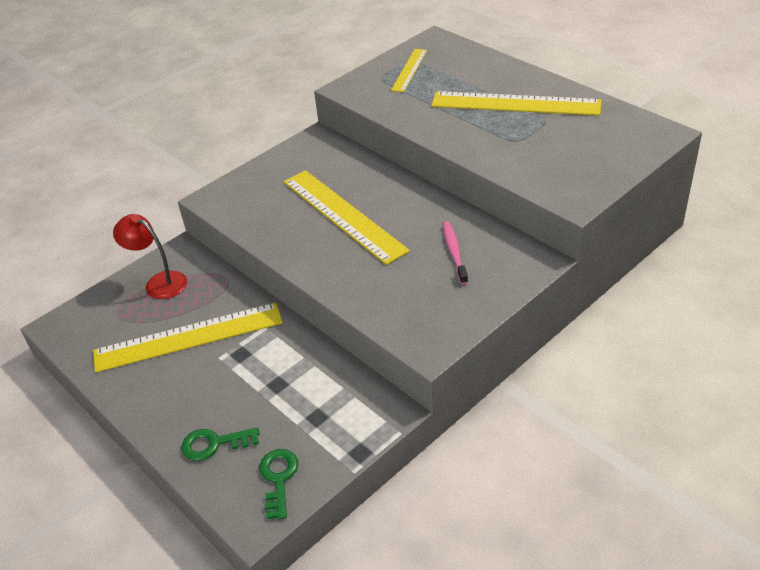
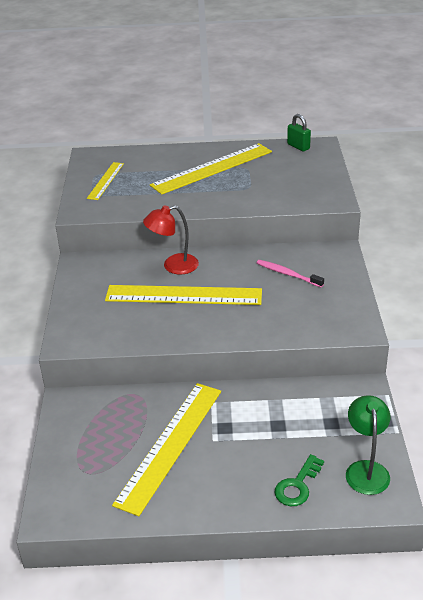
camera: 50 degrees left, 5 degrees down
red lamp [113,214,187,299] -> red lamp moved to [143,205,199,274]
green key [259,449,298,519] -> green lamp [346,395,390,495]
yellow ruler [391,49,427,92] -> yellow ruler turned 45 degrees clockwise [87,162,124,200]
none -> green padlock [287,114,311,152]

